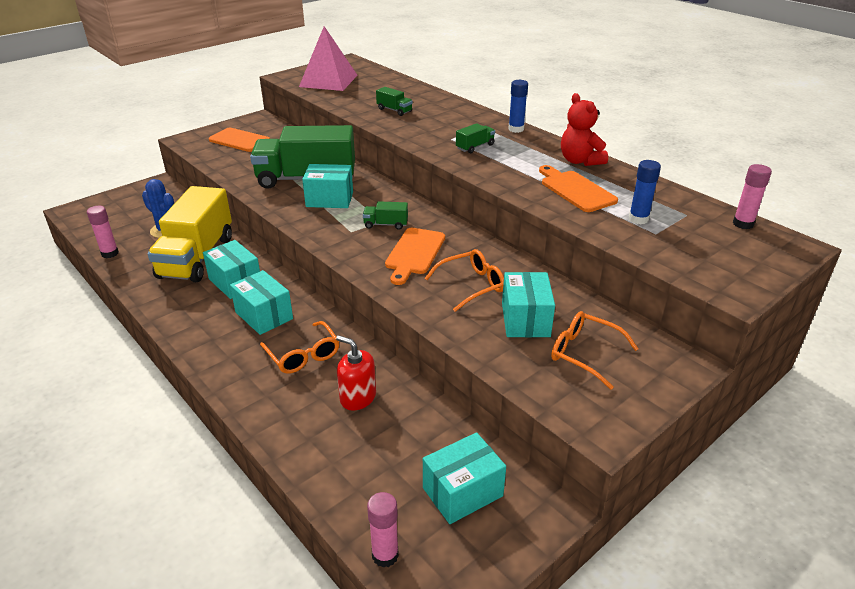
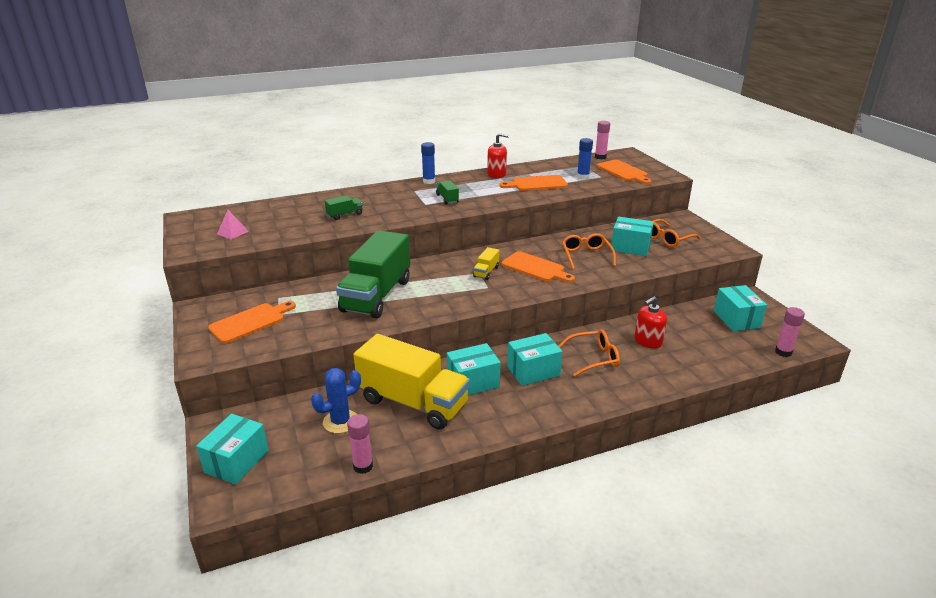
camera: 70 degrees left, 5 degrees down
pink pyramid [299,26,358,91] -> pink pyramid [217,210,249,240], size x0.44
turquoise box [302,164,353,208] -> turquoise box moved to [196,414,269,485]
green truck [363,201,408,230] -> yellow truck [473,247,499,280]
red teddy bear [561,93,608,166] -> red soap dispenser [487,133,509,178]
none -> orange cutting board [597,160,652,184]

